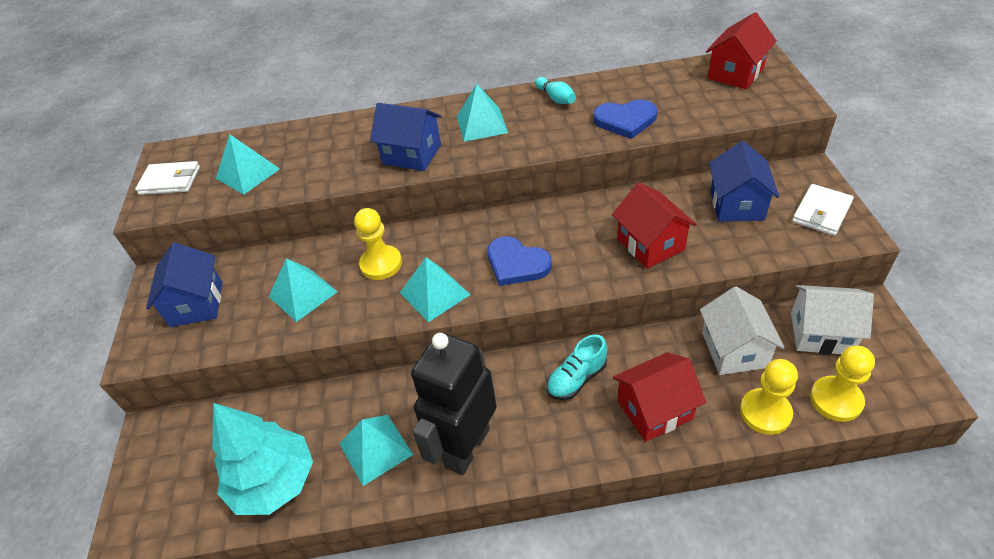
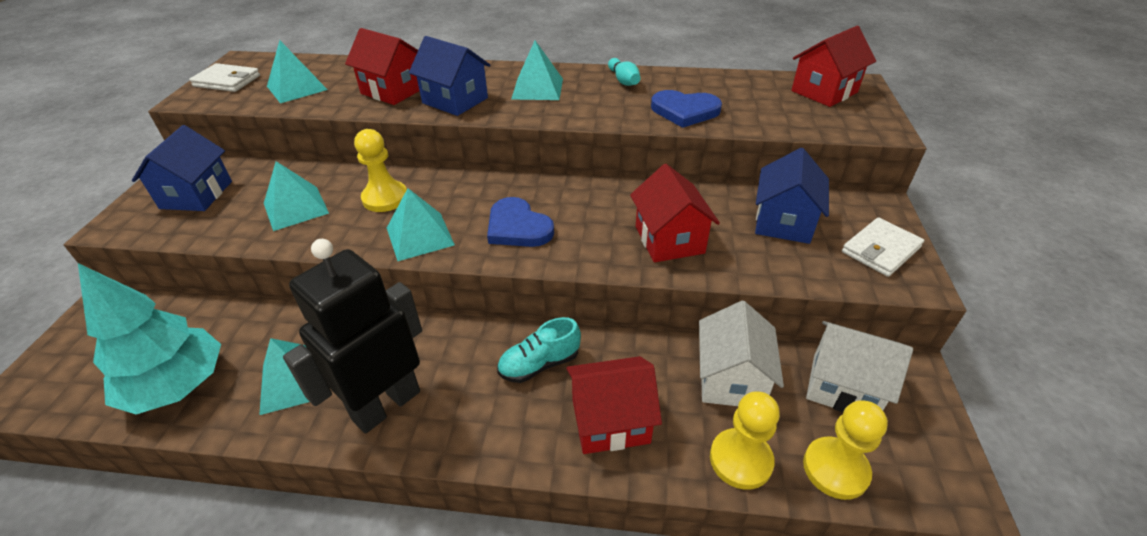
camera: 10 degrees right, 5 degrees down
none -> red house [345,28,419,105]

